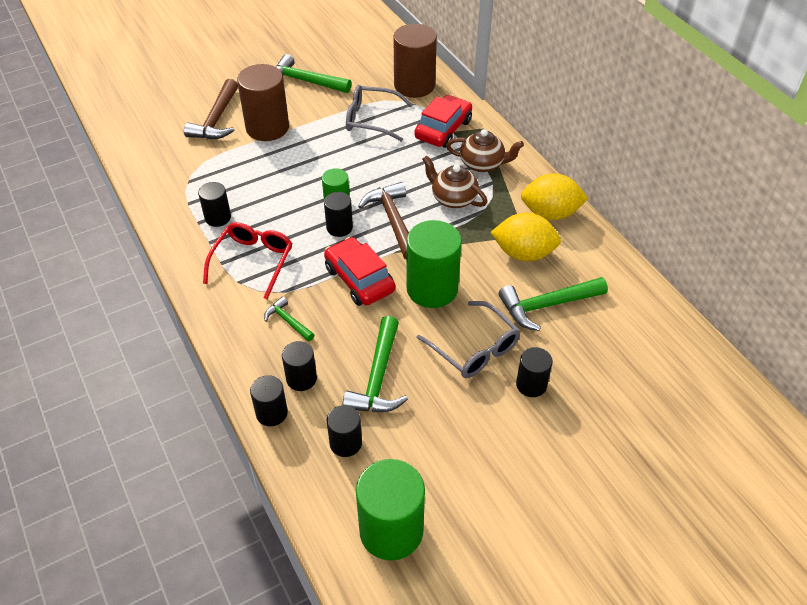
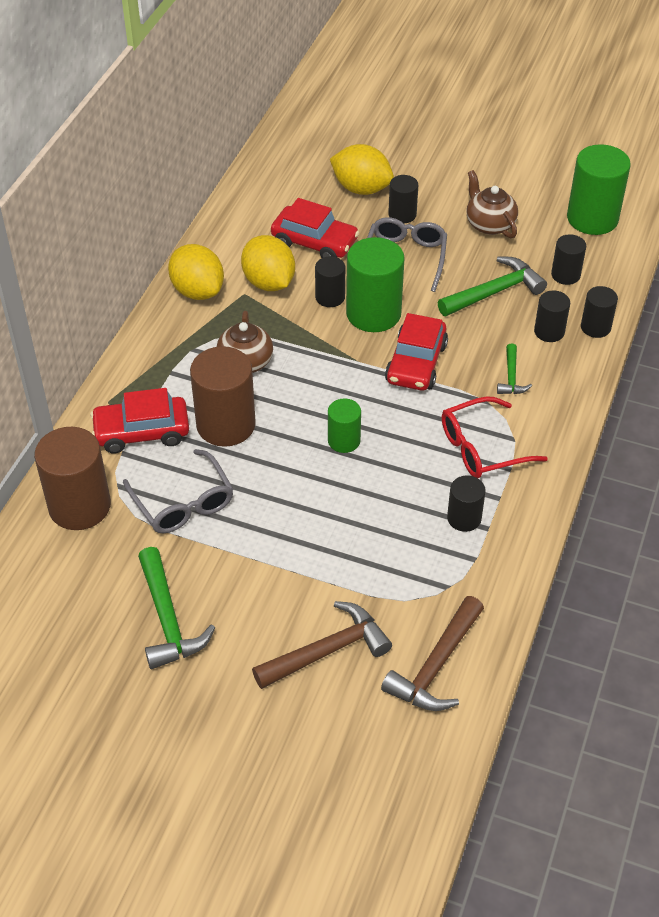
camera: 130 degrees left, 0 degrees up
brown cylinder [237,64,289,141] -> brown cylinder moved to [190,346,256,447]
black cylinder [324,192,353,237] -> black cylinder moved to [315,256,345,307]
brown hammer [358,182,409,259] -> brown hammer moved to [381,596,484,711]
brown teapot [446,129,524,172] -> brown teapot moved to [467,170,518,238]
green hammer [499,277,608,331] -> red car [271,198,359,258]
none -> yellow lemon [330,144,394,195]

